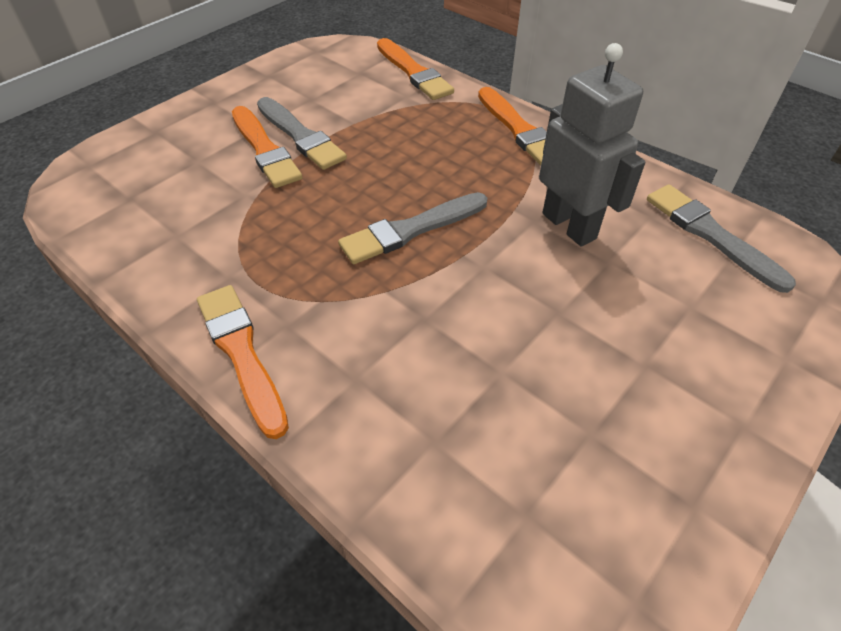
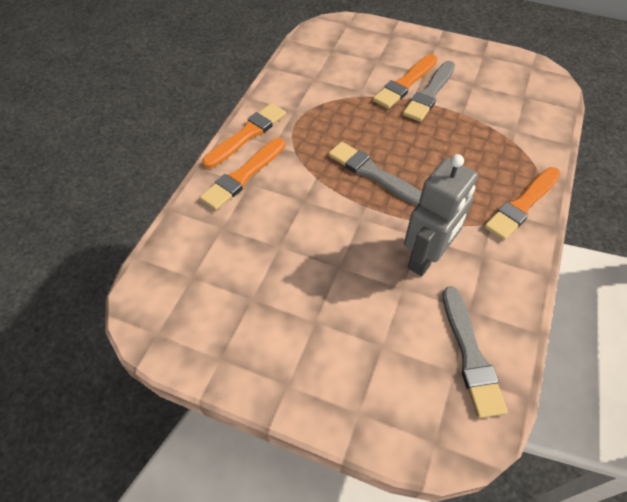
camera: 70 degrees right, 5 degrees up
orange brush [377,38,454,100] -> orange brush moved to [199,138,285,210]
grey brush [647,185,796,293] -> grey brush turned 135 degrees clockwise [443,286,508,418]

